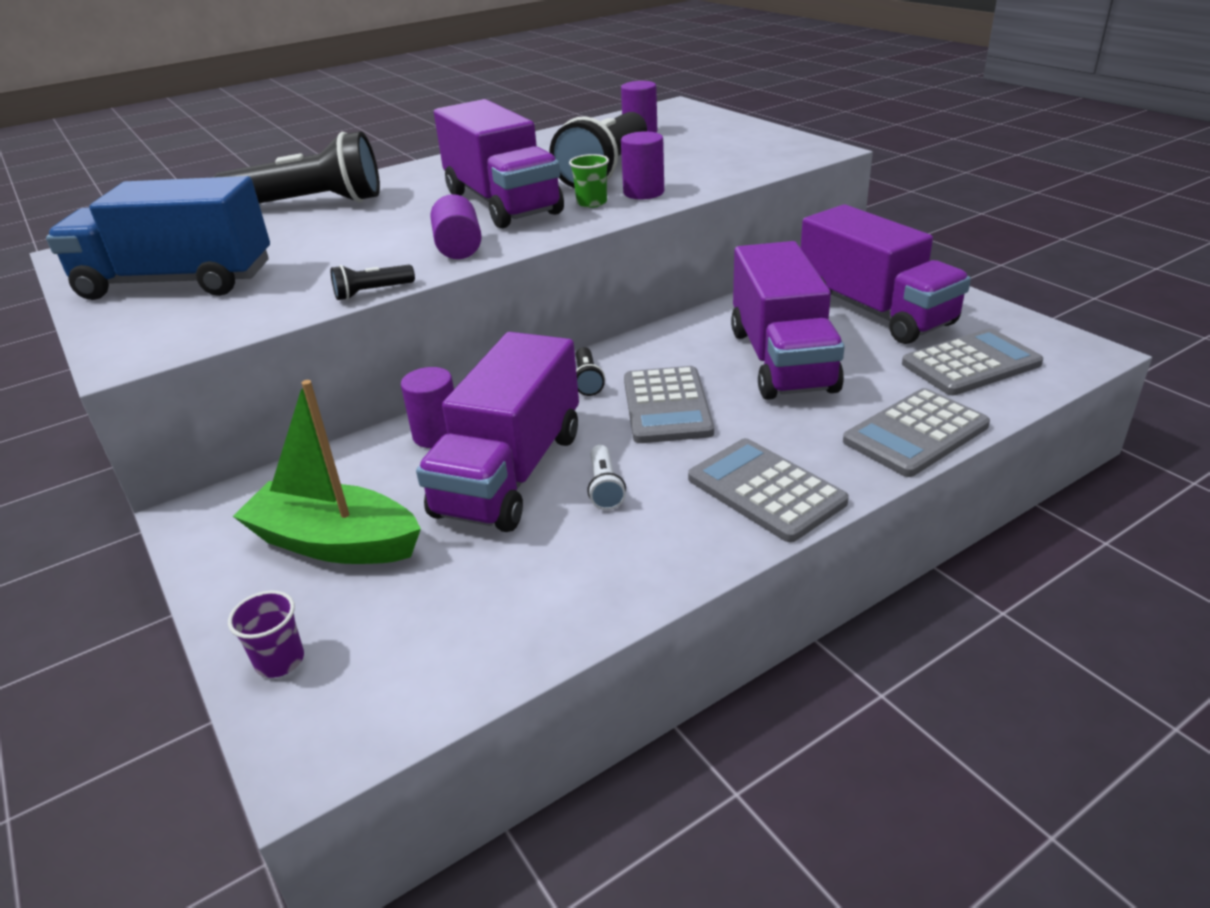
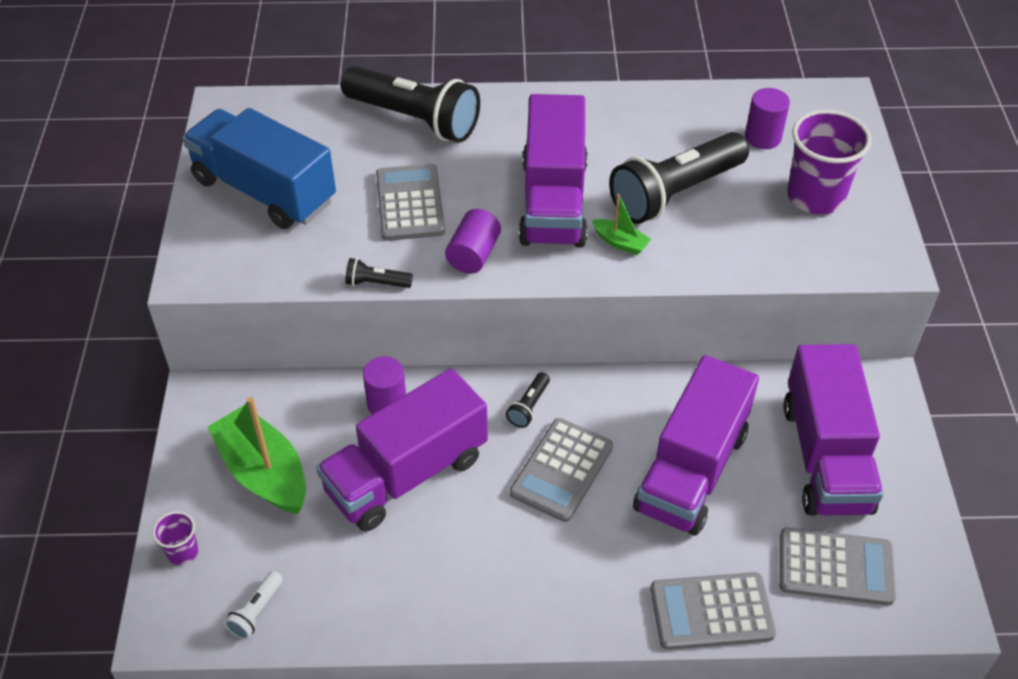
camera: 30 degrees right, 15 degrees up
green cup [569,154,609,208] -> green boat [592,194,651,255]
white flashlight [587,445,626,510] -> white flashlight moved to [224,571,283,639]
purple cylinder [621,131,664,199] -> none
grey calculator [688,438,849,542] -> grey calculator moved to [376,164,445,241]
none -> purple cup [787,110,872,214]

